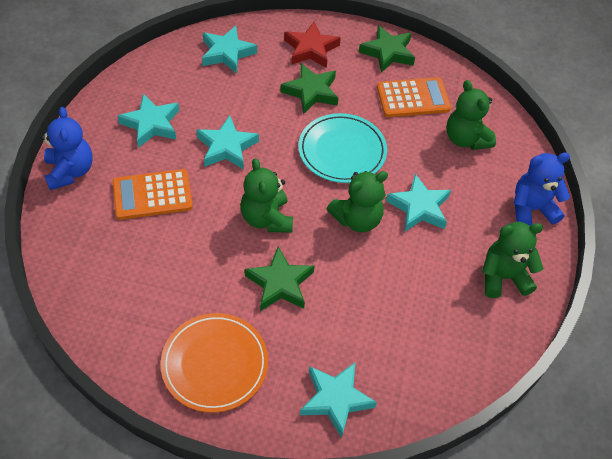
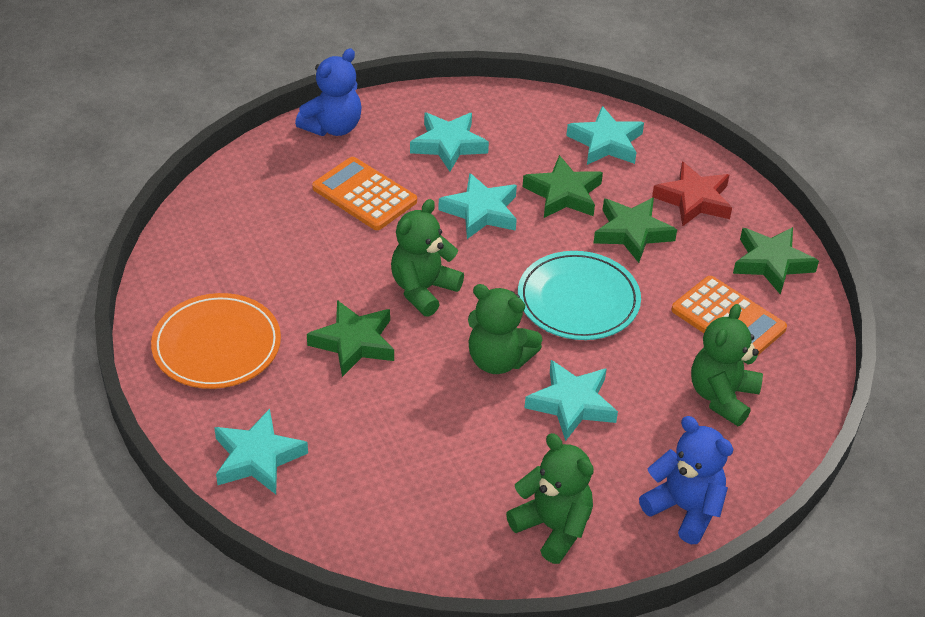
camera: 55 degrees right, 10 degrees down
none -> green star [523,155,603,218]

